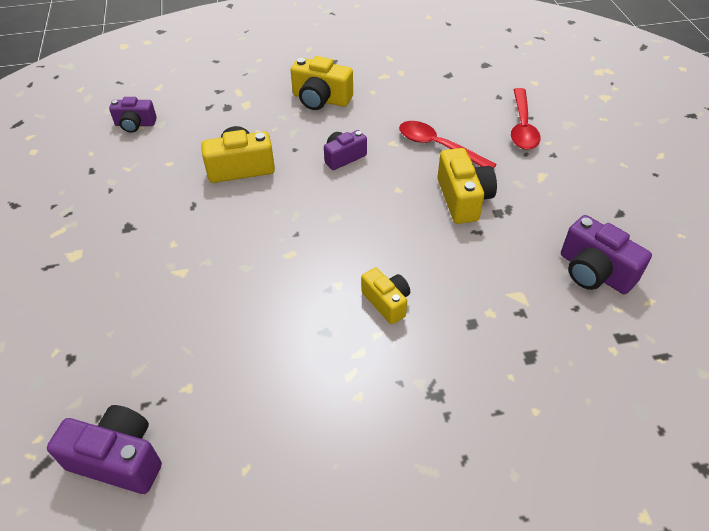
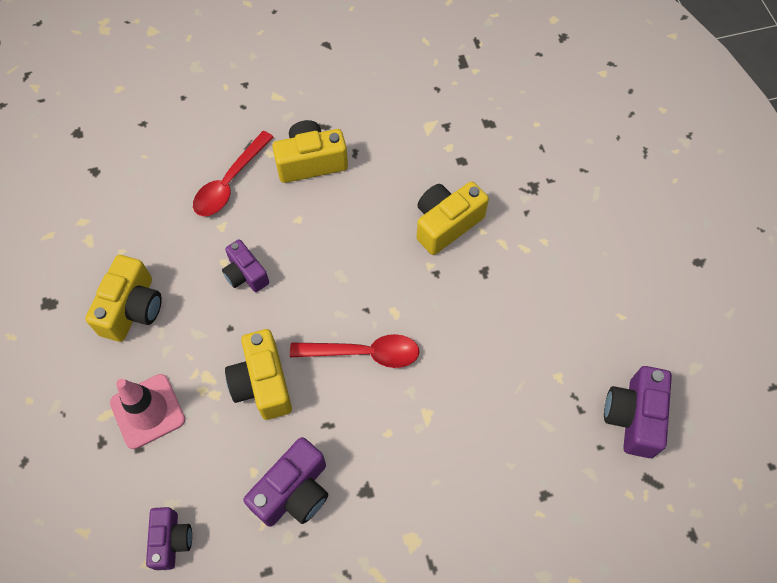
camera: 95 degrees left, 15 degrees up
yellow camera [361,268,410,324] -> yellow camera [417,181,489,255], size x1.53
red spoon [511,88,541,150] -> red spoon moved to [290,334,420,368]
purple camera [561,215,652,294] -> purple camera moved to [244,437,328,527]
none -> pink traffic cone [110,374,185,449]

